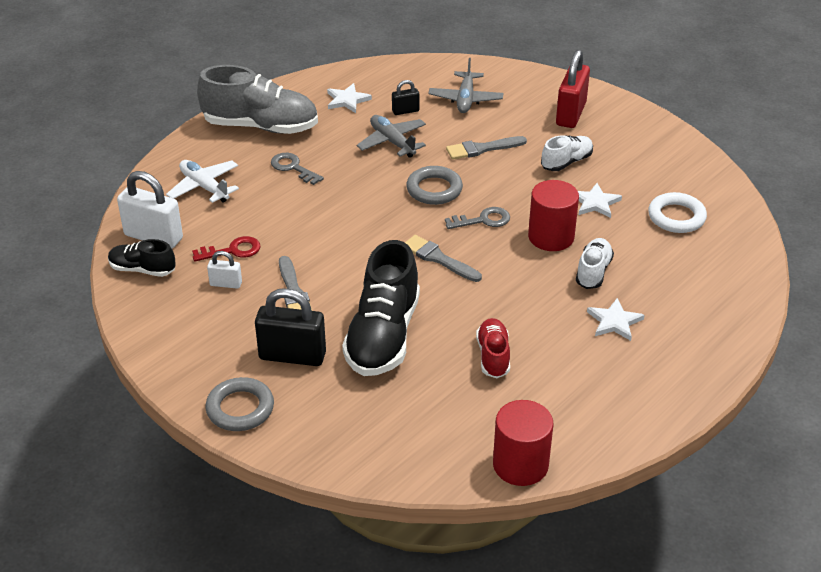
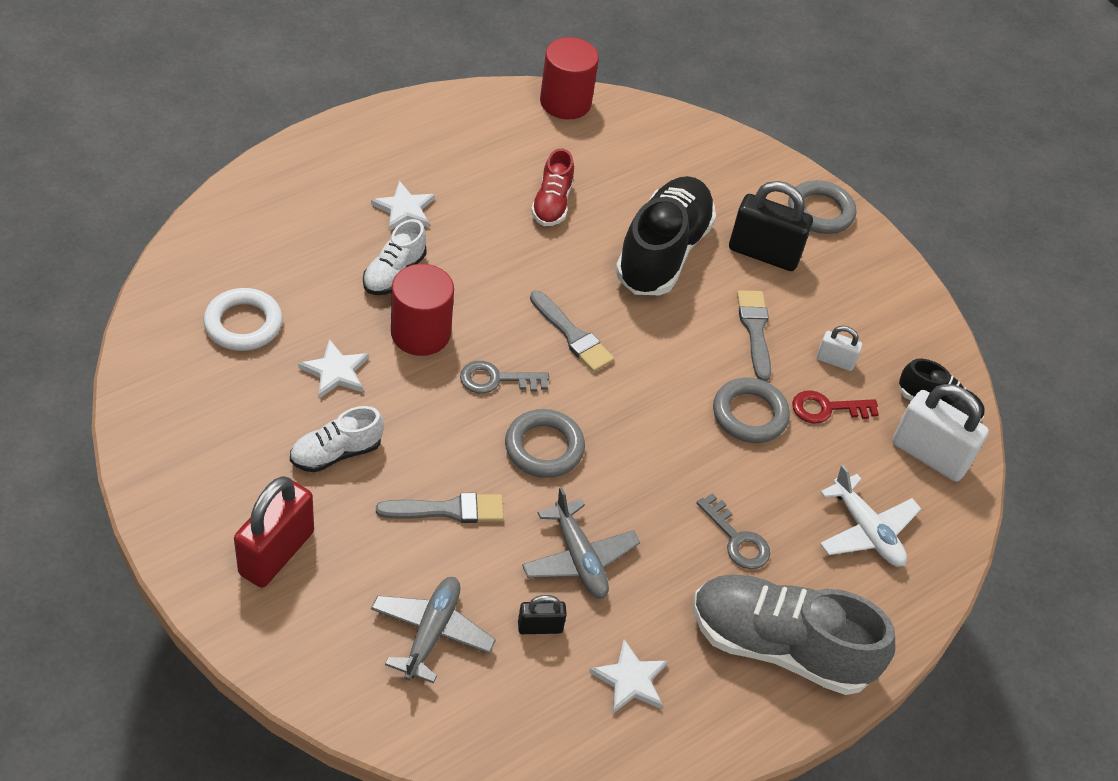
camera: 175 degrees left, 10 degrees up
none -> grey ring [713,378,790,443]

